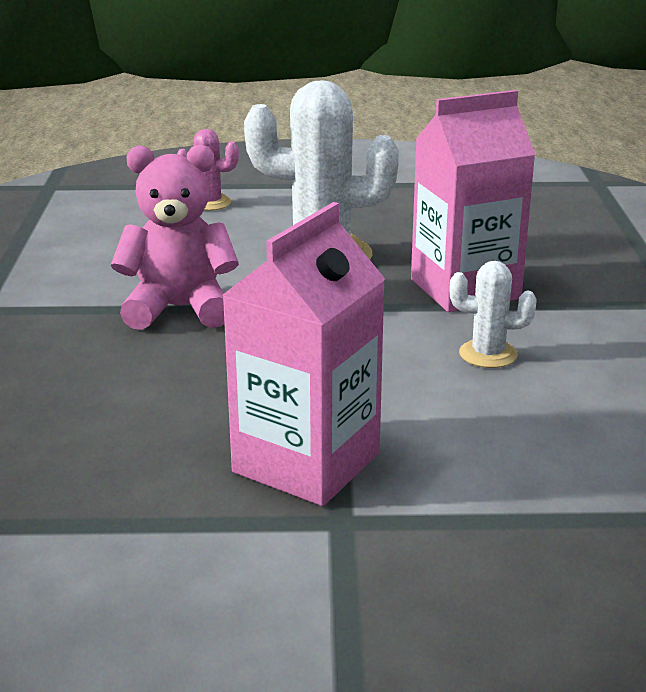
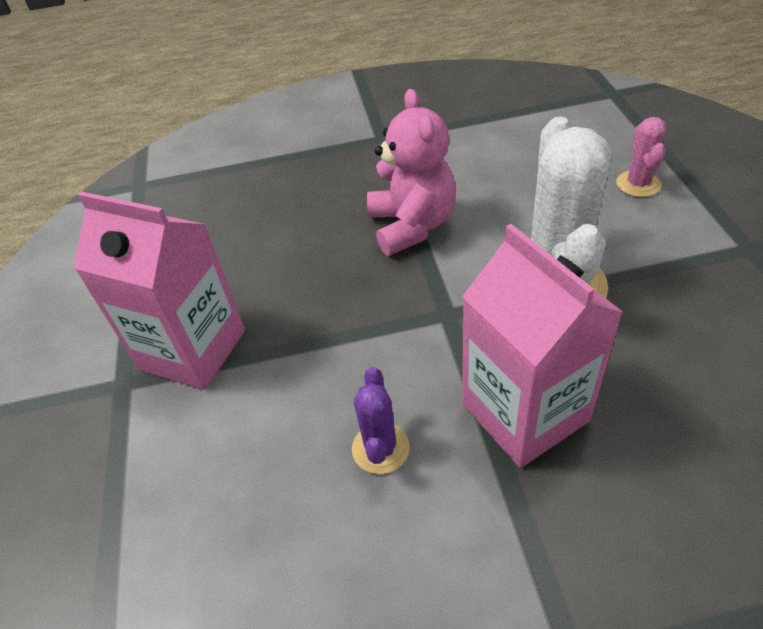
camera: 85 degrees right, 20 degrees up
white cactus [450,261,537,368] -> purple cactus [352,367,410,474]

